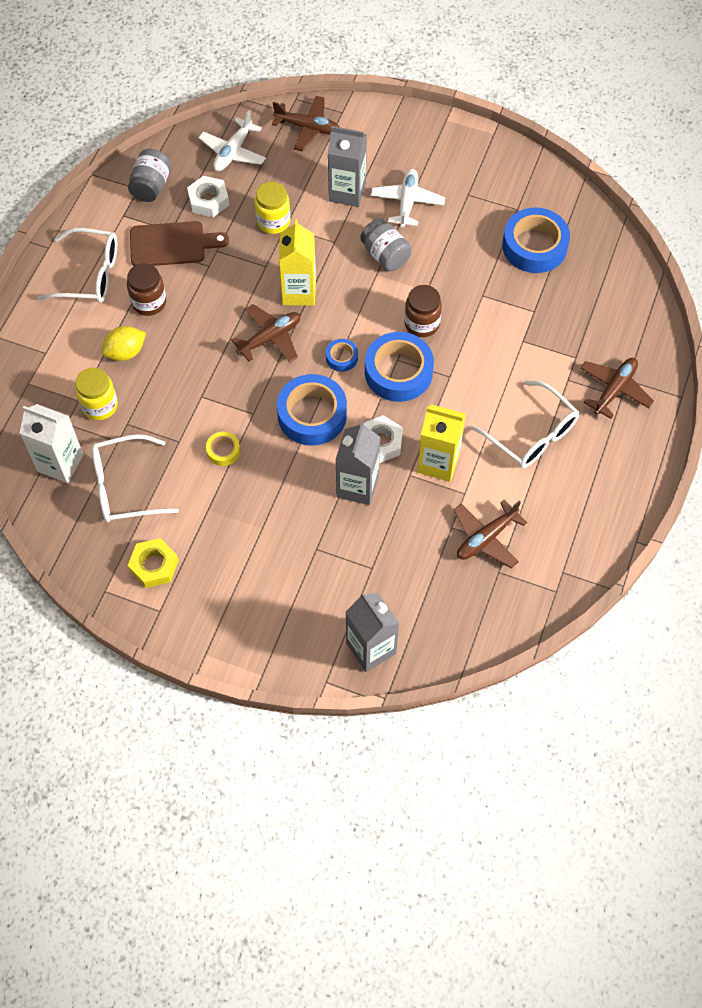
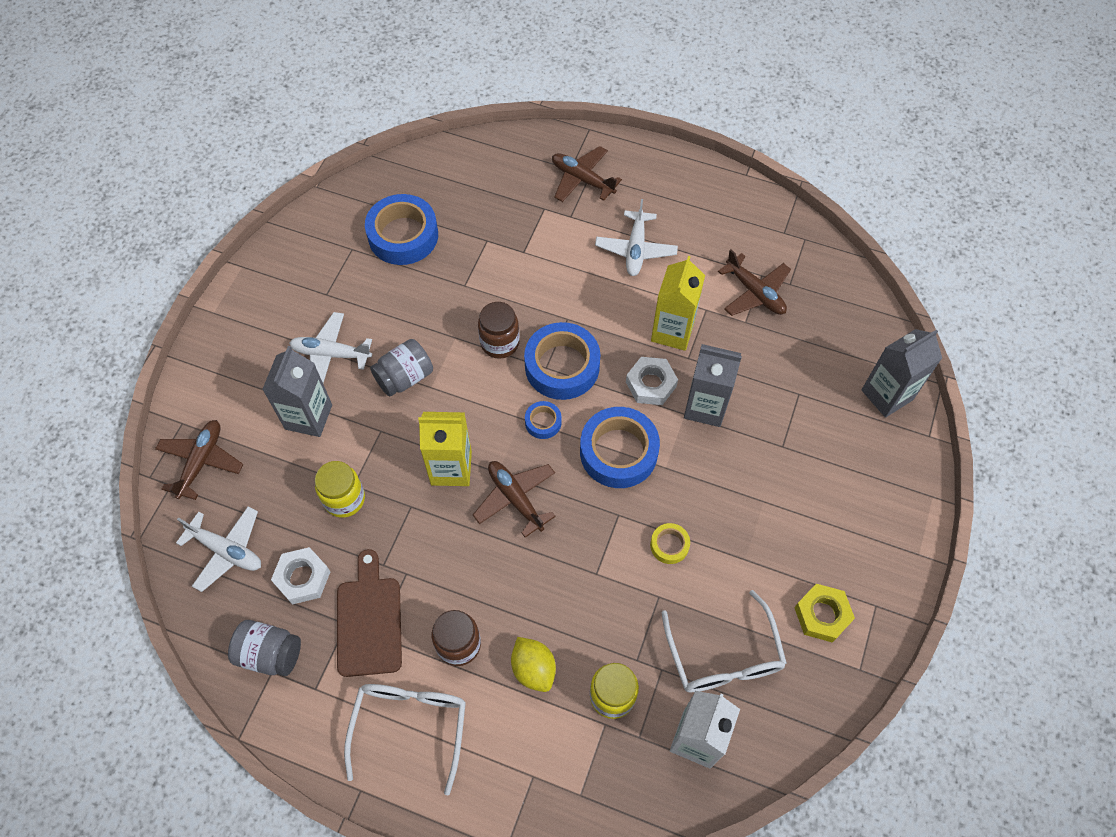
camera: 90 degrees left, 0 degrees up
white glasses [471,380,579,468] -> white plane [595,199,678,276]

